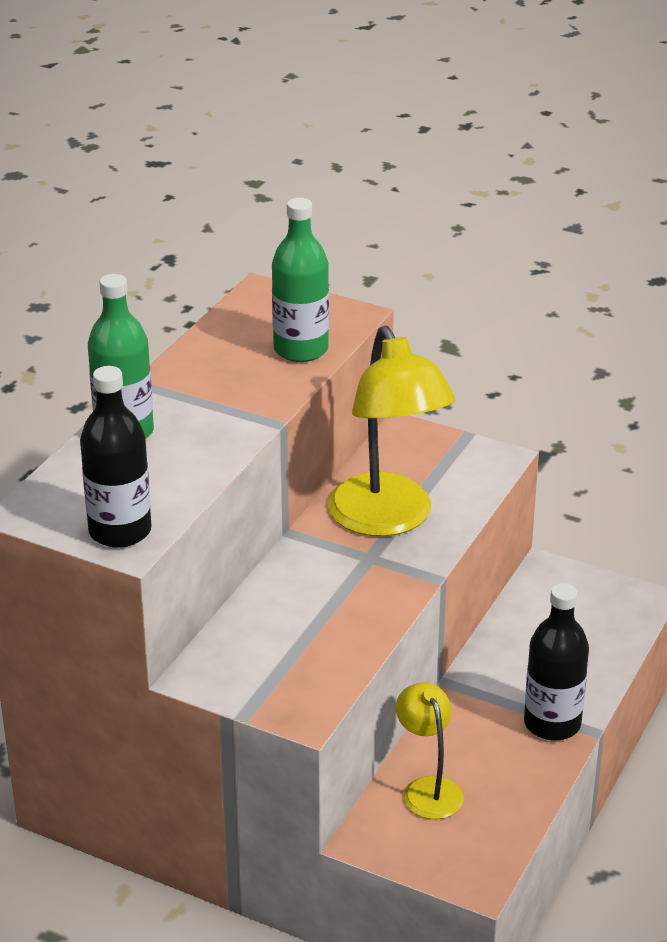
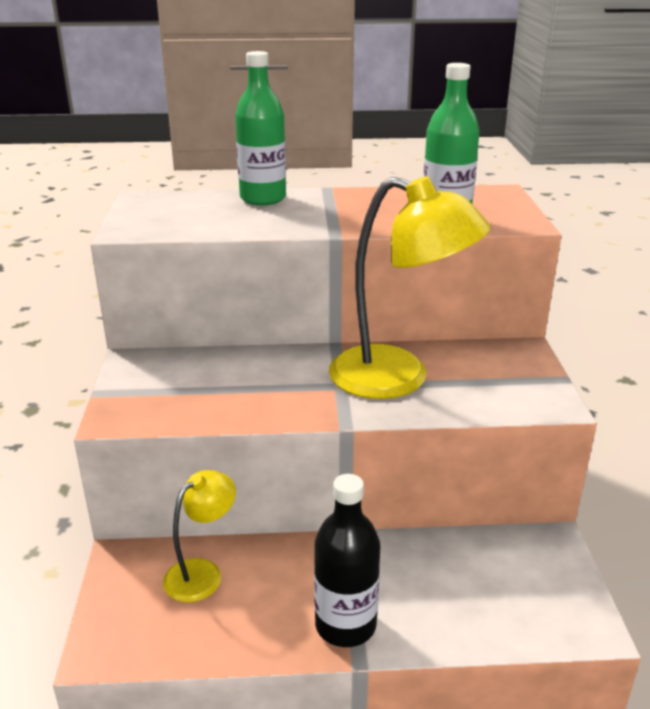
camera: 60 degrees right, 5 degrees down
black bottle [80,366,152,548] -> none
yellow lamp [328,326,455,537] -> yellow lamp turned 105 degrees counterclockwise [329,176,491,399]

